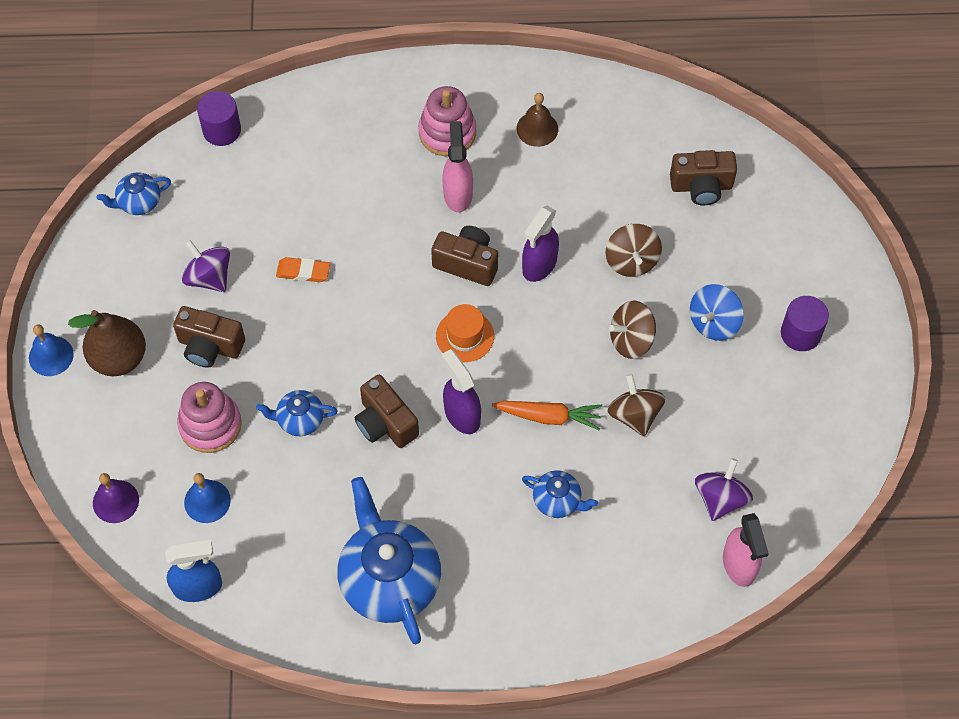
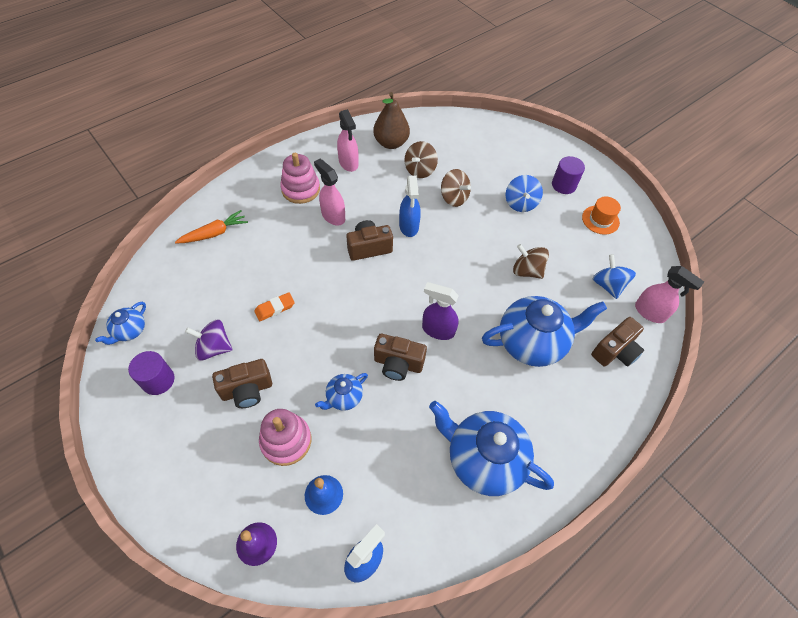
camera: 40 degrees left, 5 degrees down
blue bell [29,324,74,376] -> none
brown pear [68,310,146,376] -> brown pear moved to [373,92,410,149]
purple cylinder [197,91,241,146] -> purple cylinder moved to [128,351,175,395]
orange hat [436,304,494,362] -> orange hat moved to [582,197,621,235]
orange carrot [492,401,602,430] -> orange carrot moved to [175,210,248,243]
brown bell [517,93,558,147] -> pink spray bottle [337,109,358,172]
purple spray bottle [522,206,559,282] -> blue spray bottle [399,176,421,237]
blue teapot [522,470,598,518] -> blue teapot [482,296,607,367], size x2.07
brown spinning top [609,301,656,359] -> brown spinning top moved to [404,141,438,178]
brown camera [670,150,737,205] -> brown camera moved to [591,317,644,367]
purple spinning top [695,458,753,521] -> blue spinning top [593,254,636,299]

